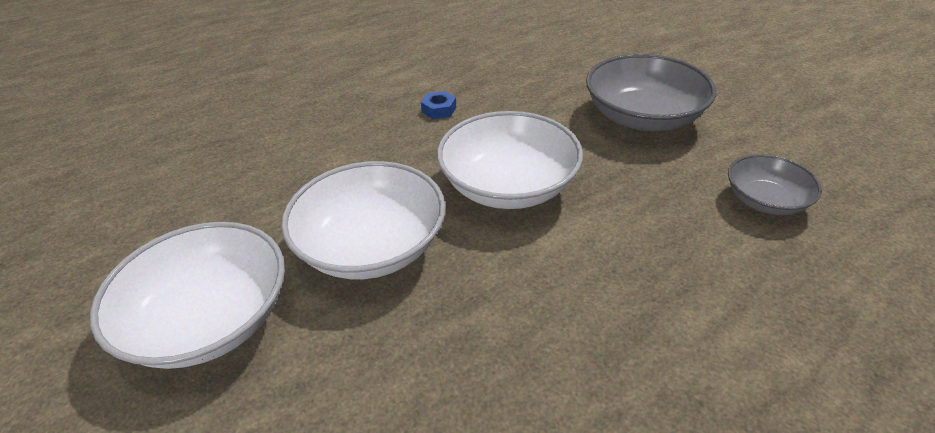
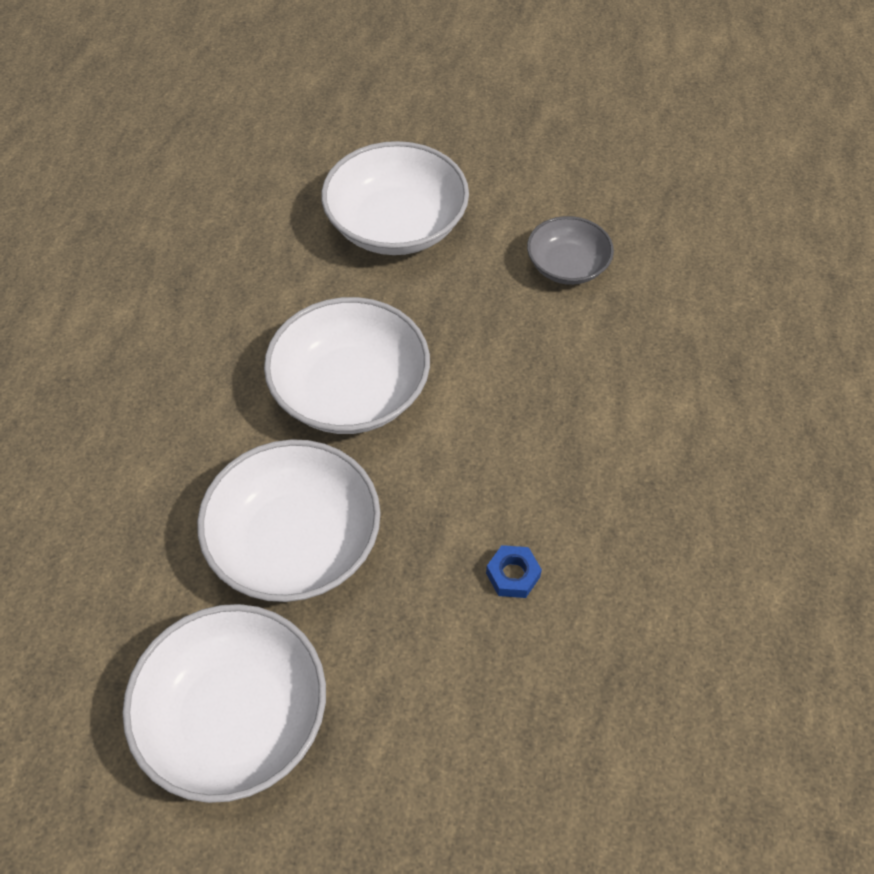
camera: 45 degrees left, 15 degrees up
blue nut [421,91,456,119] -> blue nut moved to [486,545,542,598]
grey bowl [586,54,716,131] -> white bowl [321,141,469,255]

